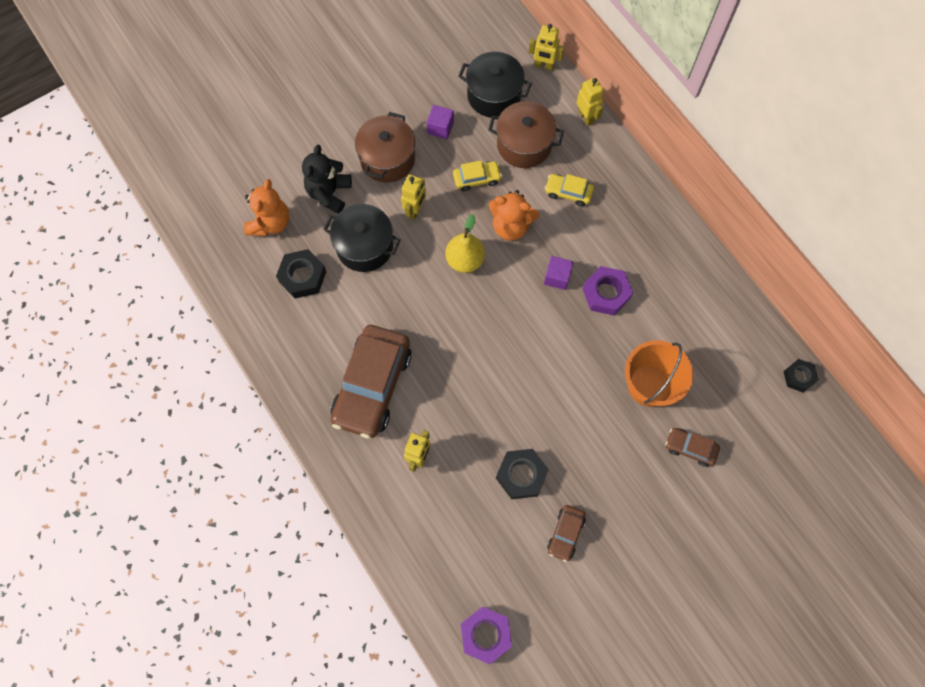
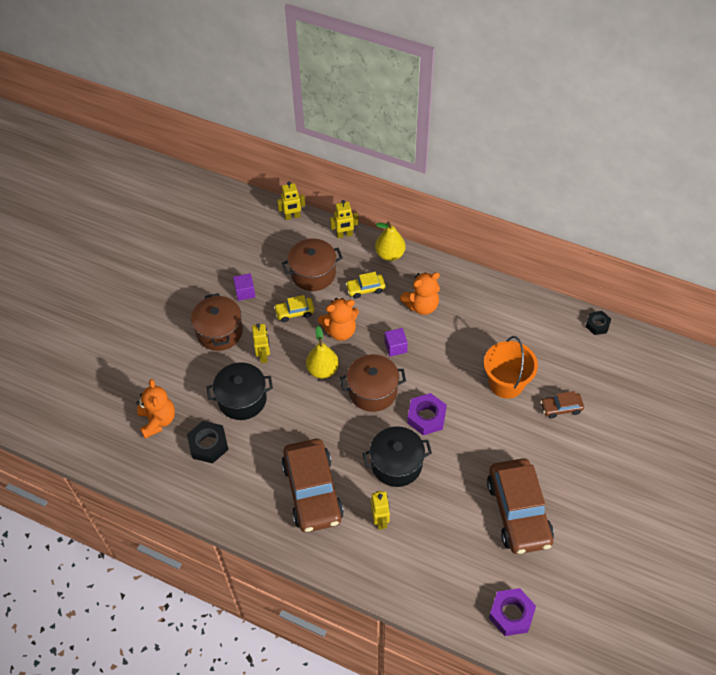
camera: 30 degrees left, 15 degrees down
black teddy bear [302,145,352,214] -> none
yellow car [453,160,502,191] -> yellow car turned 150 degrees counterclockwise [274,295,314,322]
black pot [458,52,532,118] -> black pot moved to [362,426,432,487]
black nut [496,449,549,499] -> none
brown car [547,505,586,562] -> brown car [487,458,554,554], size x2.19
yellow robot [577,77,604,126] -> yellow robot turned 135 degrees clockwise [330,200,358,238]
purple nut [583,266,633,316] -> purple nut moved to [407,393,447,435]
none -> brown pot [340,354,406,412]
none -> yellow pear [375,221,406,261]
none -> orange teddy bear [400,272,440,315]

